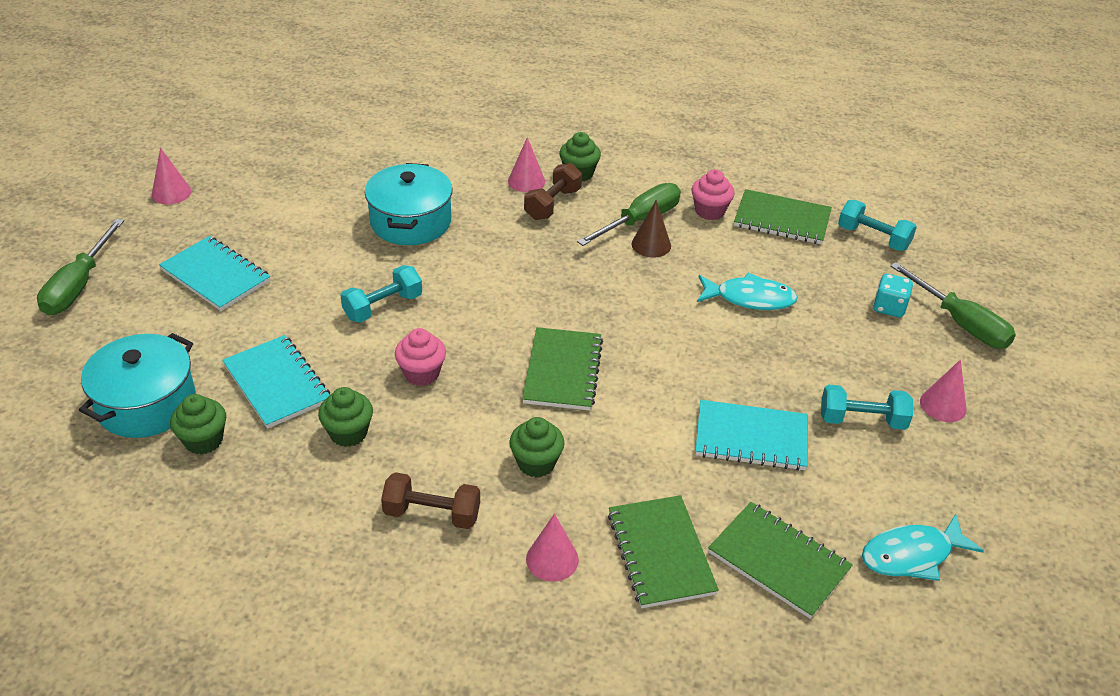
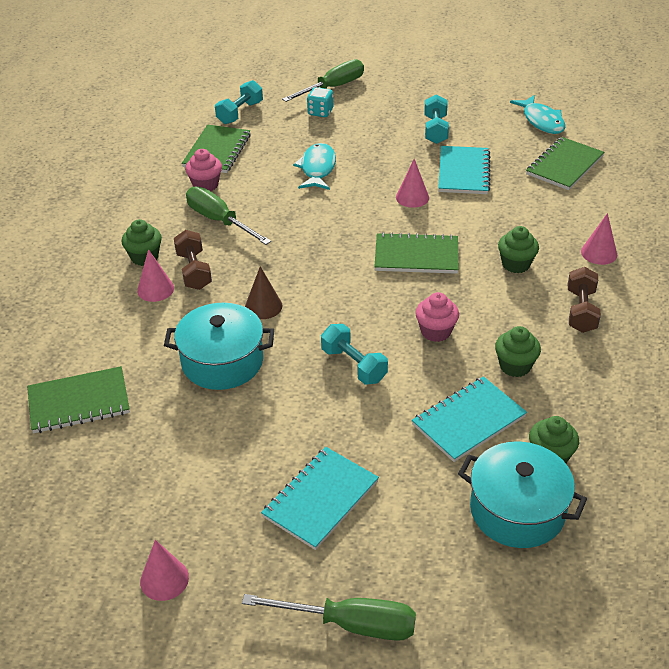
camera: 90 degrees left, 0 degrees up
brown dumbbell [524,163,582,220] -> brown dumbbell turned 45 degrees clockwise [174,230,212,290]
green notebook [608,495,719,608] -> green notebook moved to [27,366,130,433]
brown cone [632,200,671,257] -> brown cone moved to [245,266,282,319]
pink cone [920,360,967,422] -> pink cone moved to [396,159,429,208]

